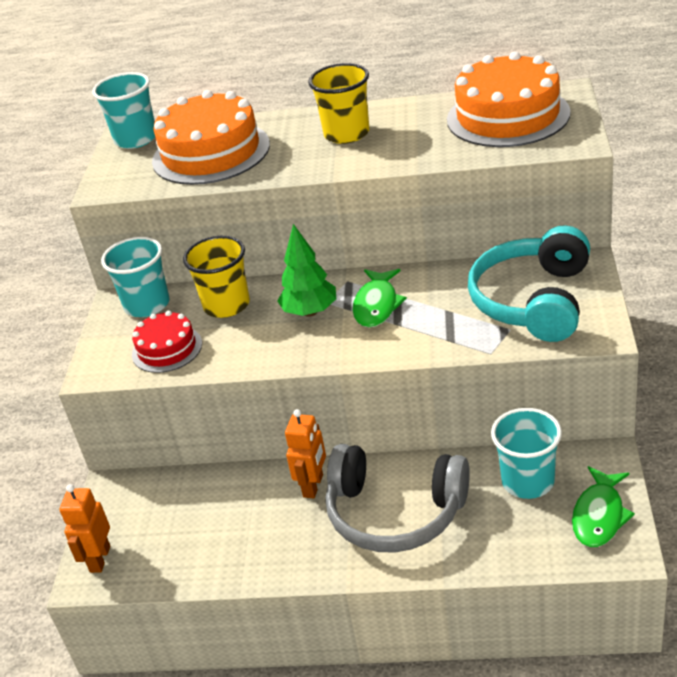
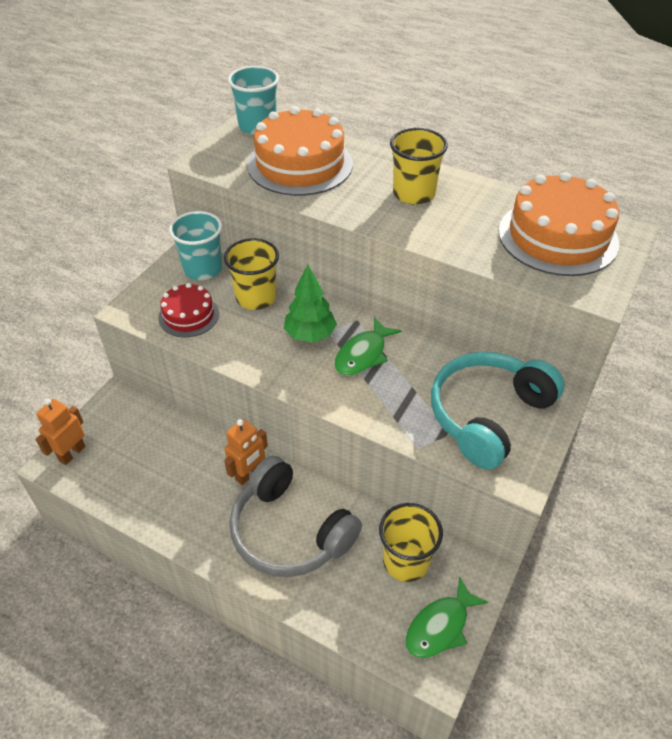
camera: 20 degrees right, 10 degrees up
turquoise cup [491,408,562,499] -> yellow cup [379,503,443,582]

